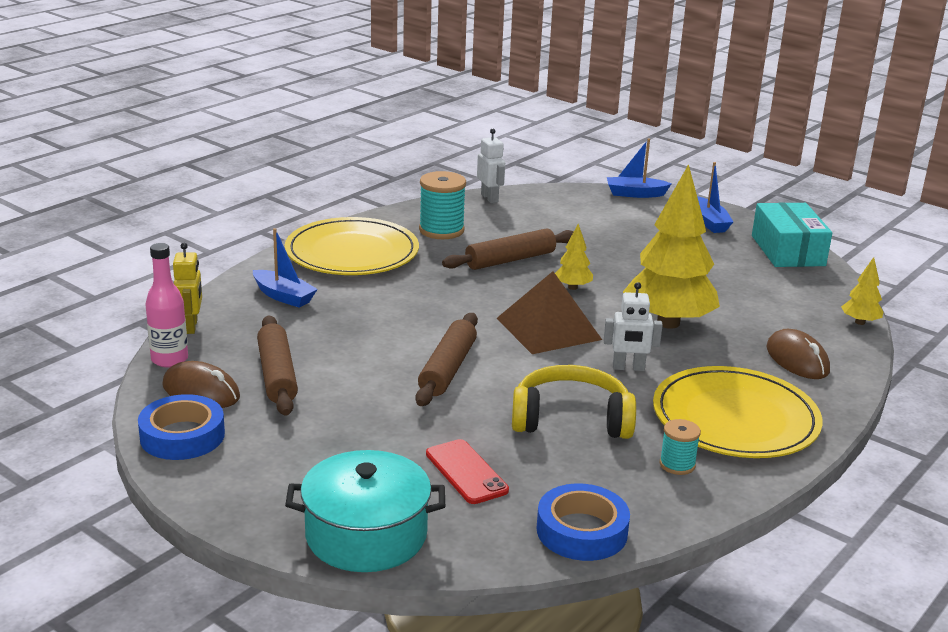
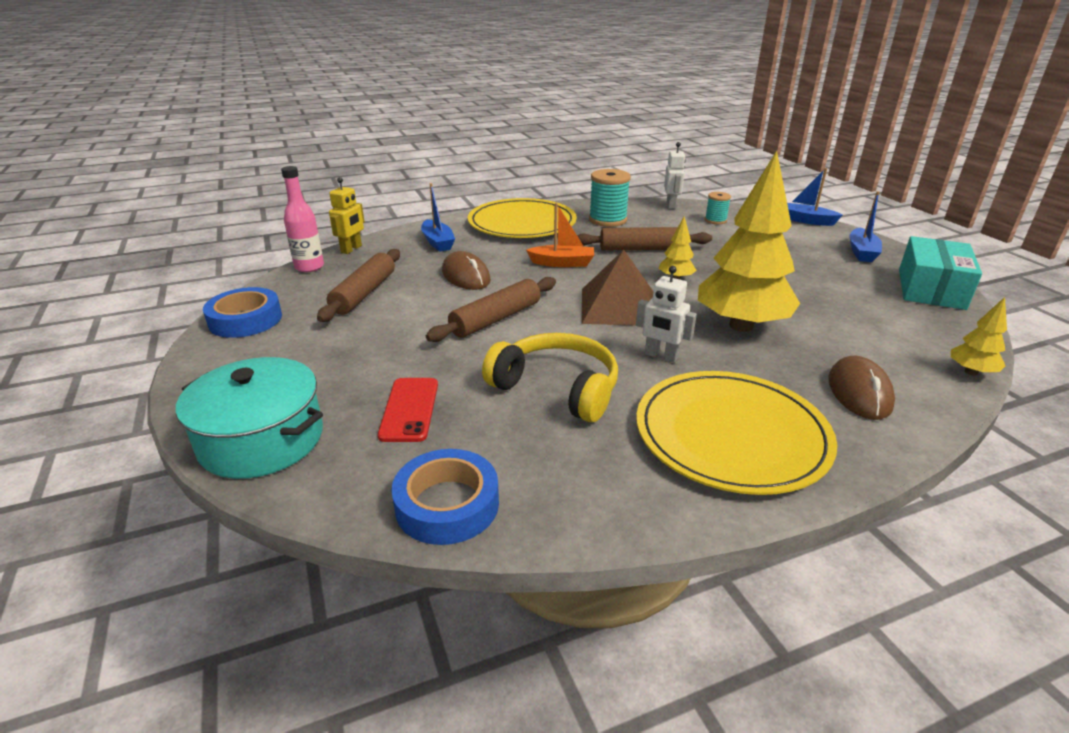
camera: 30 degrees right, 5 degrees up
brown mouse [162,361,240,408] -> brown mouse moved to [442,251,491,290]
turquoise spool [660,419,701,475] -> turquoise spool moved to [705,192,731,224]
none -> orange boat [526,203,594,267]

